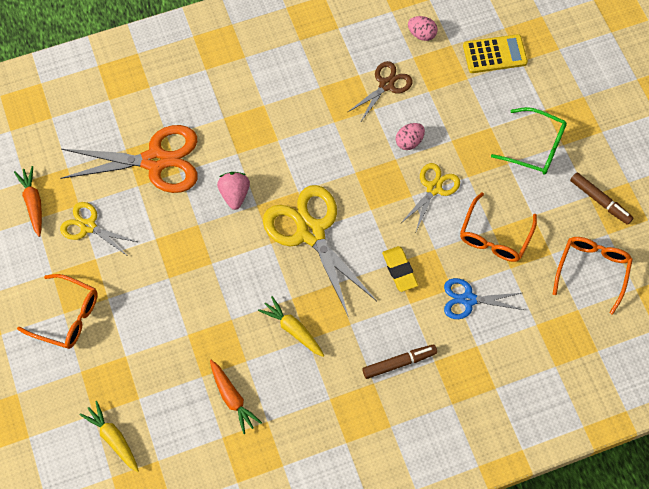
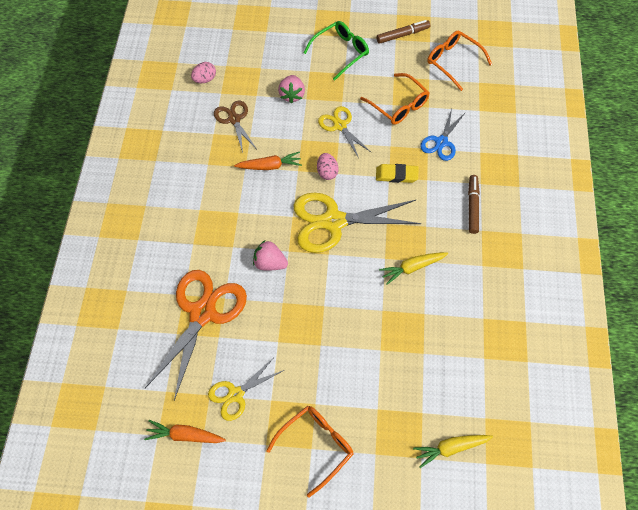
camera: 65 degrees left, 5 degrees down
orange carrot [210,360,262,434] -> orange carrot moved to [234,152,302,170]
pink egg [396,123,425,150] -> pink egg moved to [317,153,339,180]
yellow calculator [463,34,528,73] -> none
none -> pink strawberry [278,75,305,104]

